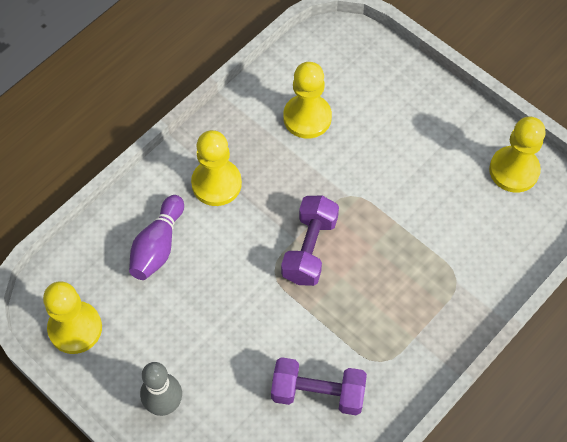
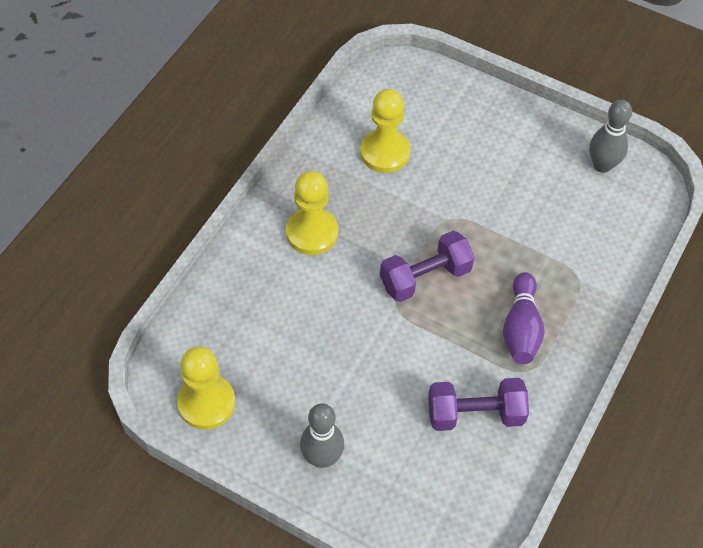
camera: 15 degrees left, 5 degrees down
purple bowling pin [129,195,184,280] -> purple bowling pin moved to [503,272,545,364]
purple dumbbell [281,196,339,286] -> purple dumbbell turned 60 degrees clockwise [380,231,474,302]
yellow pawn [489,117,546,193] -> grey bowling pin [589,100,632,173]

